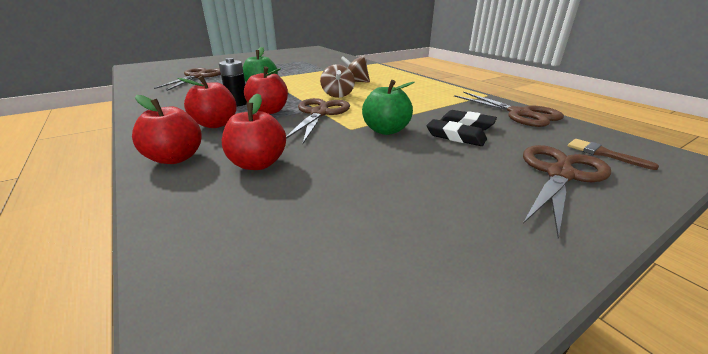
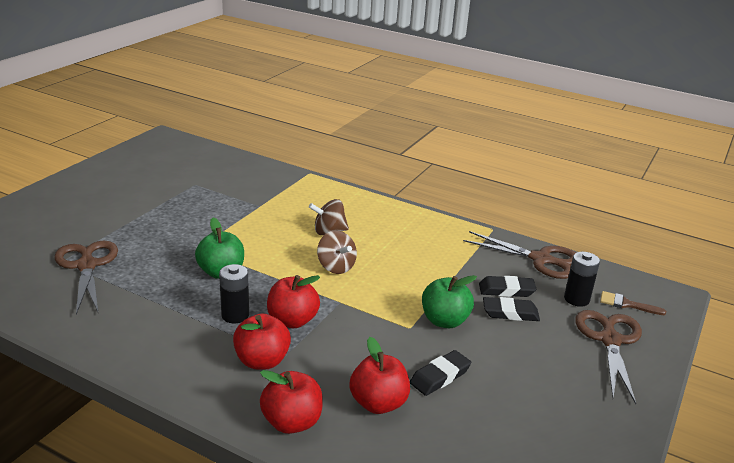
camera: 30 degrees left, 0 degrees up
brown scissors [286,98,350,144] -> none
none -> black eraser [410,350,471,396]
none -> black battery [564,252,600,307]

